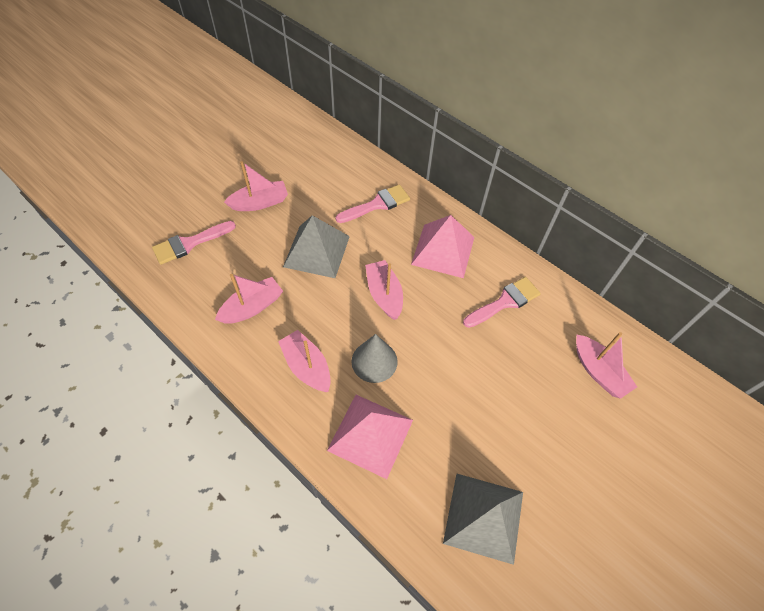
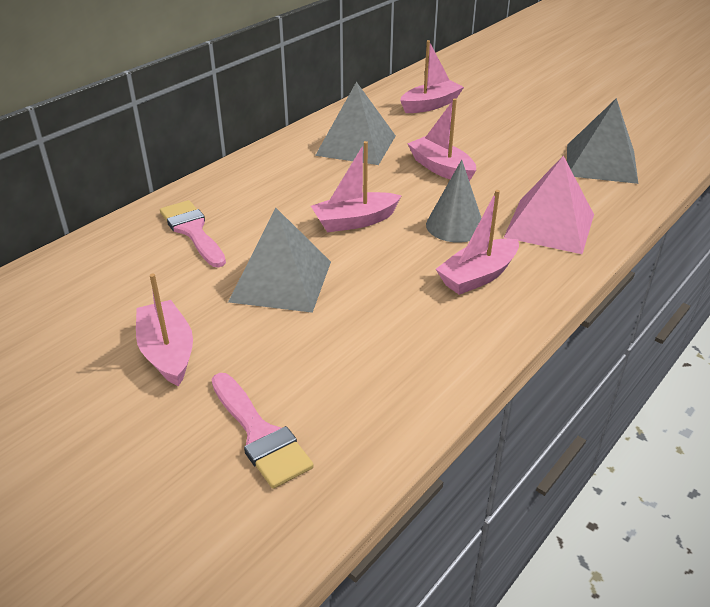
camera: 90 degrees left, 20 degrees down
pink boat [215,274,283,324] -> pink boat moved to [407,99,476,181]
pink pyramid [411,215,474,278] -> none
pink brush [463,277,541,328] -> grey pyramid [315,82,396,165]

